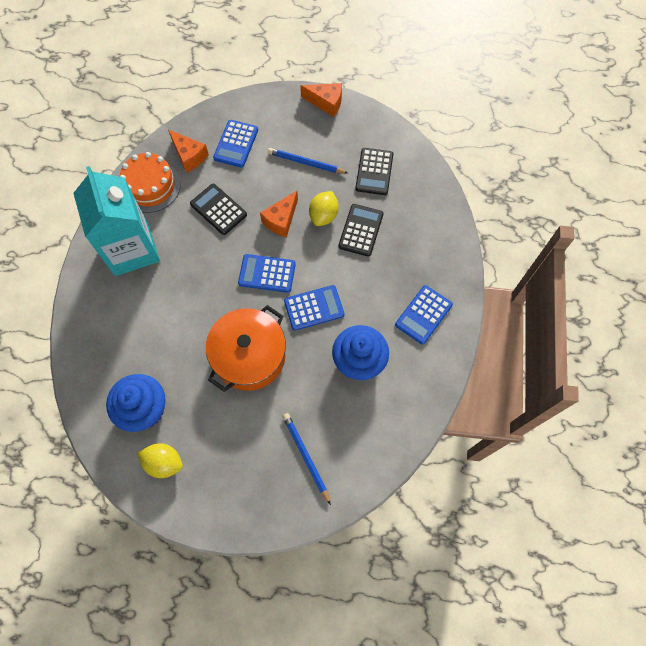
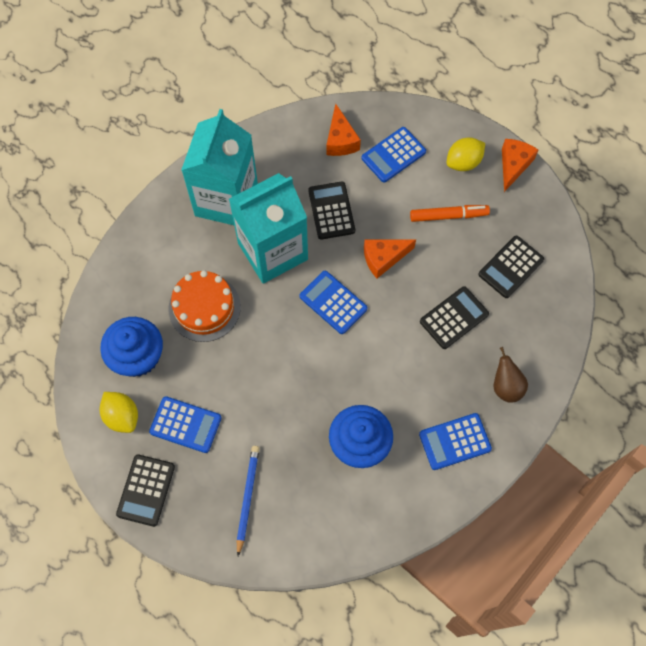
camera: 35 degrees right, 0 degrees up
orange cake [120,152,181,213] -> orange cake moved to [169,270,241,342]
orange pot [206,305,286,392] -> none
blue pencil [268,148,348,174] -> orange marker [410,205,490,222]
blue calculator [284,285,344,331] -> blue calculator moved to [149,396,221,453]
orange cheese [300,83,342,117] -> orange cheese turned 120 degrees counterclockwise [502,139,538,192]
yellow lemon [309,191,339,226] -> yellow lemon moved to [447,137,485,171]
none -> black calculator [116,454,175,527]
none -> turquoise carton [229,173,308,284]
none -> brown pear [493,347,528,403]

